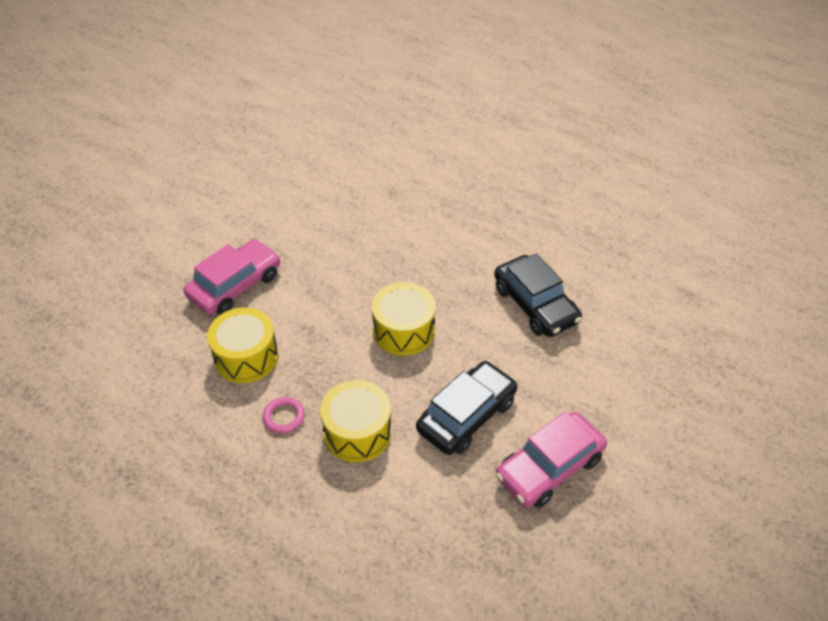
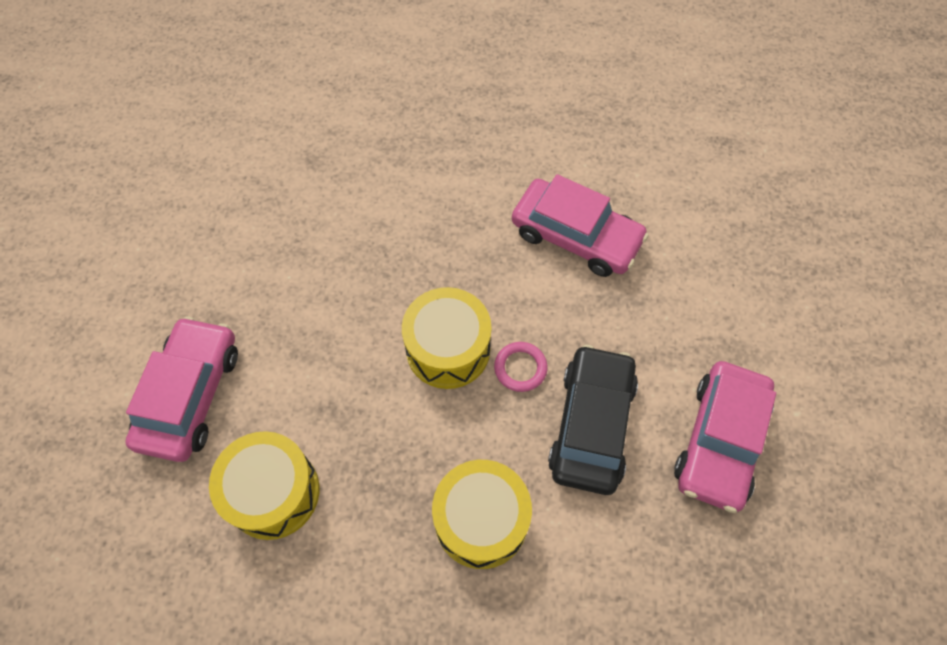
camera: 30 degrees left, 15 degrees up
pink ring [263,397,305,433] -> pink ring moved to [494,342,548,392]
black car [494,253,582,337] -> pink car [512,174,649,277]

